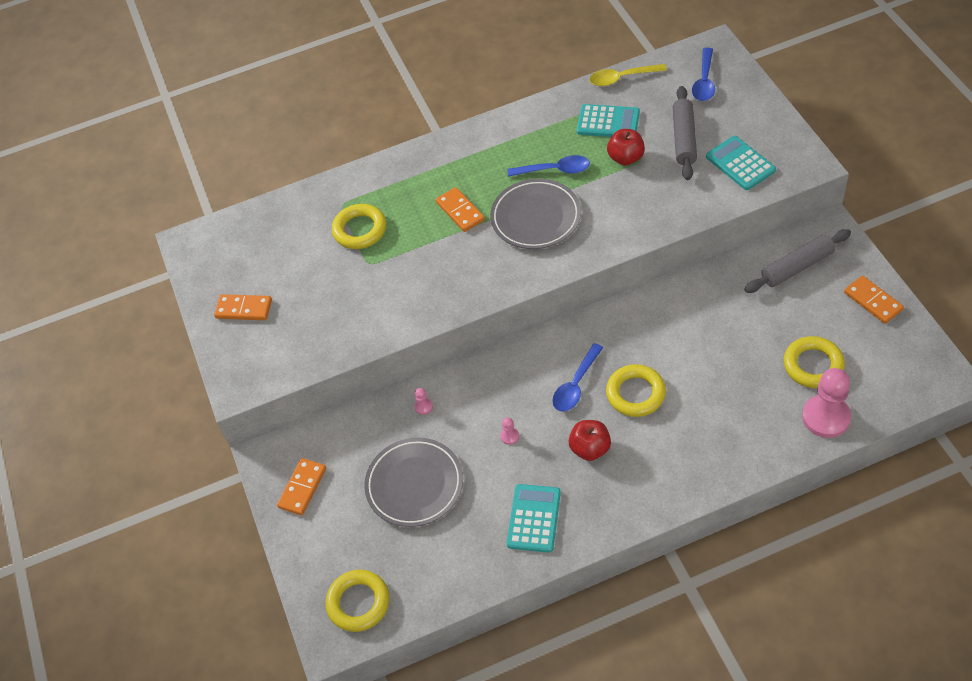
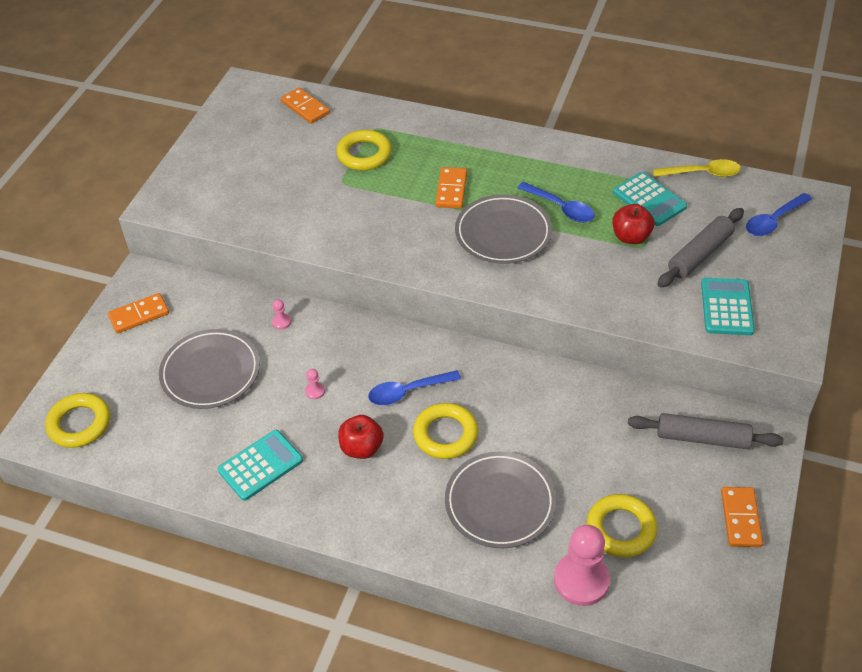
camera: 35 degrees right, 5 degrees down
orange domino [214,294,272,320] -> orange domino moved to [281,87,330,124]
yellow spoon [589,64,667,86] -> yellow spoon turned 150 degrees clockwise [653,159,741,177]
none -> grey plate [445,452,556,548]

